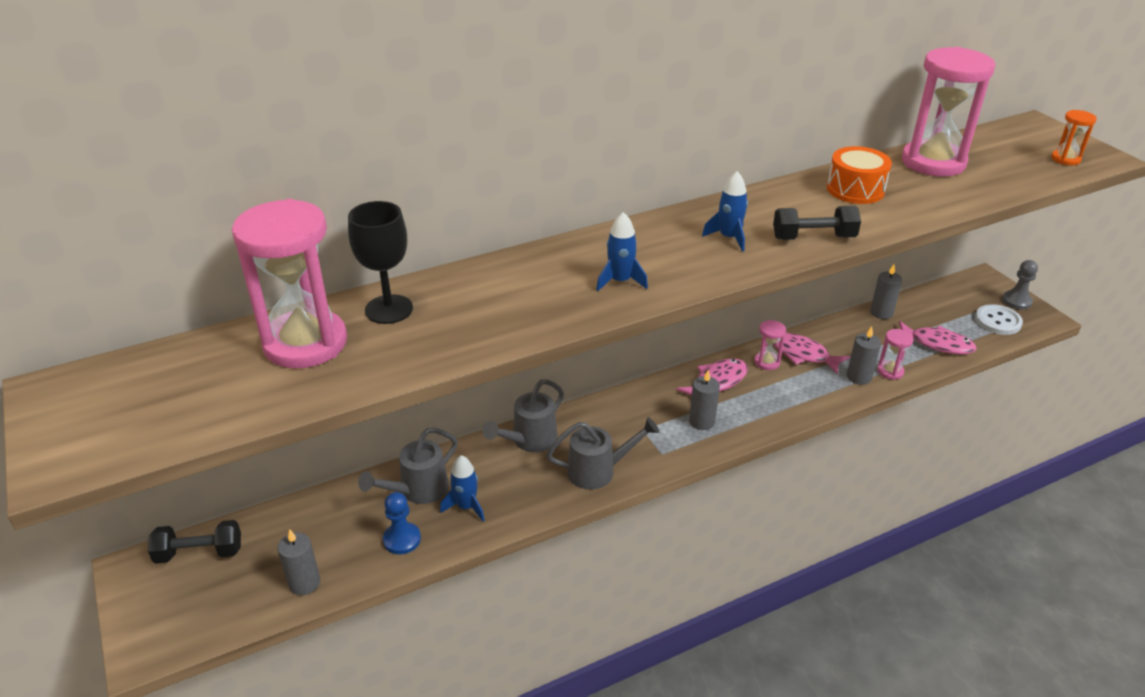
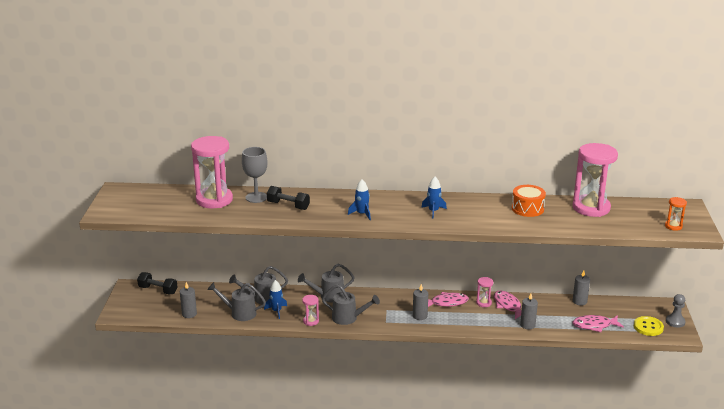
camera: 30 degrees right, 10 degrees down
black goblet [348,201,413,324] -> grey goblet [242,147,267,203]
blue pawn [383,492,421,554] -> grey watering can [207,282,266,321]
black dumbbell [773,206,861,240] -> black dumbbell moved to [267,186,310,210]
pink hourglass [877,329,914,380] -> pink hourglass moved to [302,295,319,326]
pink fish [899,321,977,355] -> pink fish turned 120 degrees clockwise [573,315,624,332]
white button [975,304,1023,335] -> yellow button [634,316,664,336]

